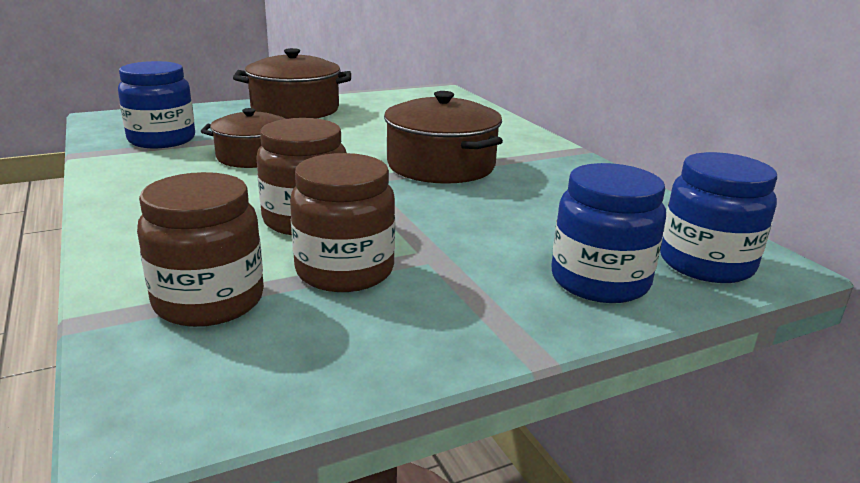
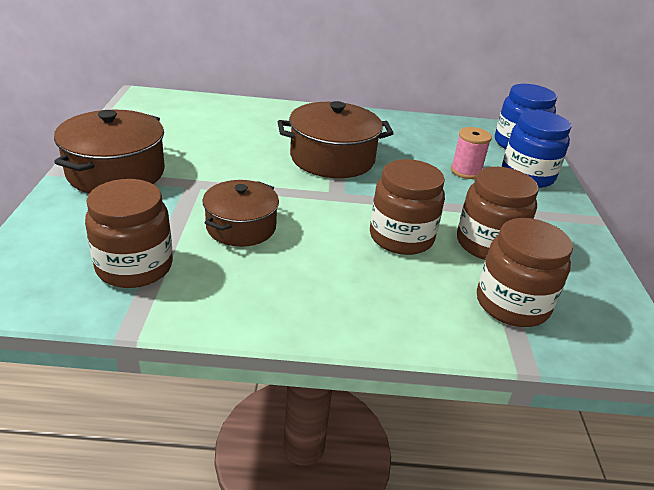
camera: 65 degrees left, 10 degrees up
blue jar [118,61,195,148] -> brown jar [85,179,173,288]
none -> pink spool [451,127,492,179]

